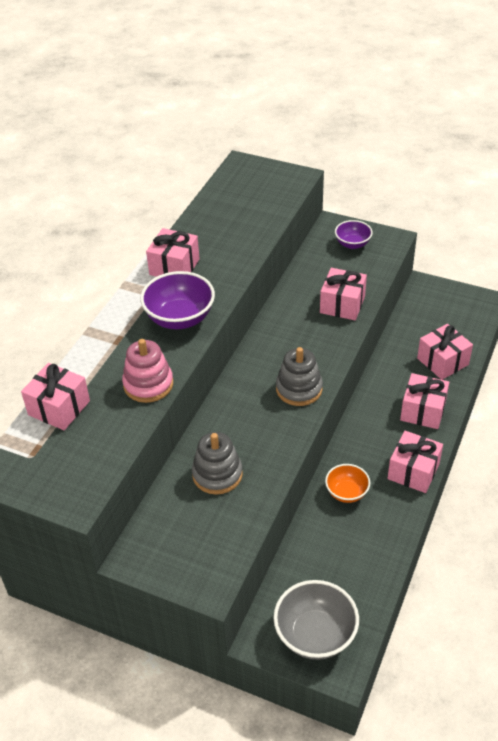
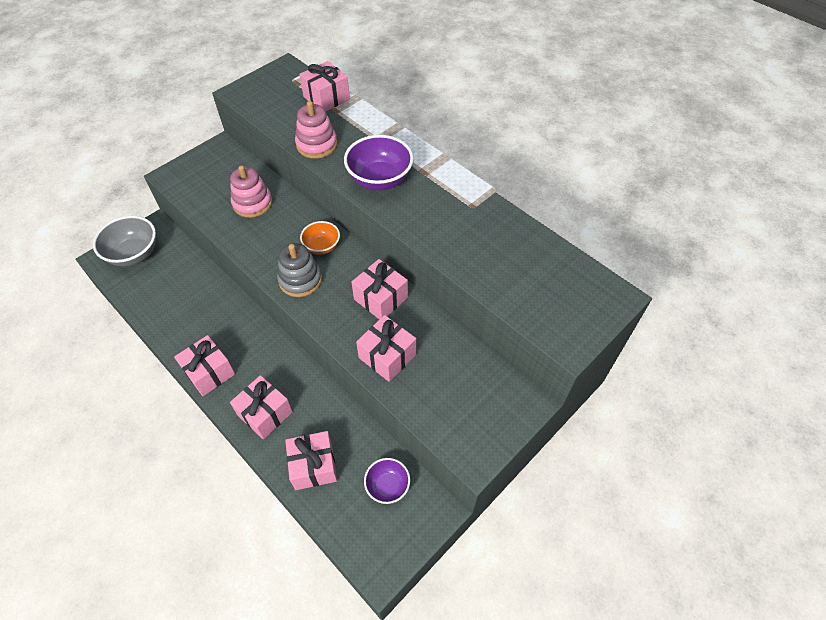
camera: 110 degrees right, 10 degrees up
pink gift [146,228,199,277] -> pink gift moved to [352,259,408,320]
grey stacking toy [192,432,243,495] -> pink stacking toy [230,165,272,218]
orange bowl [325,464,370,503] -> orange bowl moved to [300,221,340,255]
purple bowl [335,220,373,249] -> purple bowl moved to [364,458,410,504]

